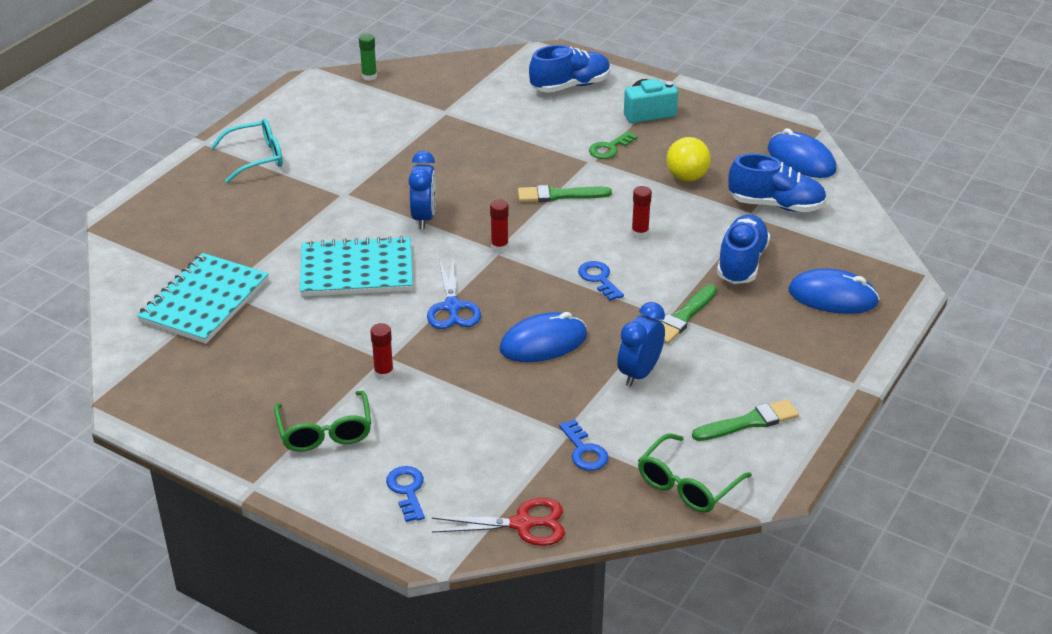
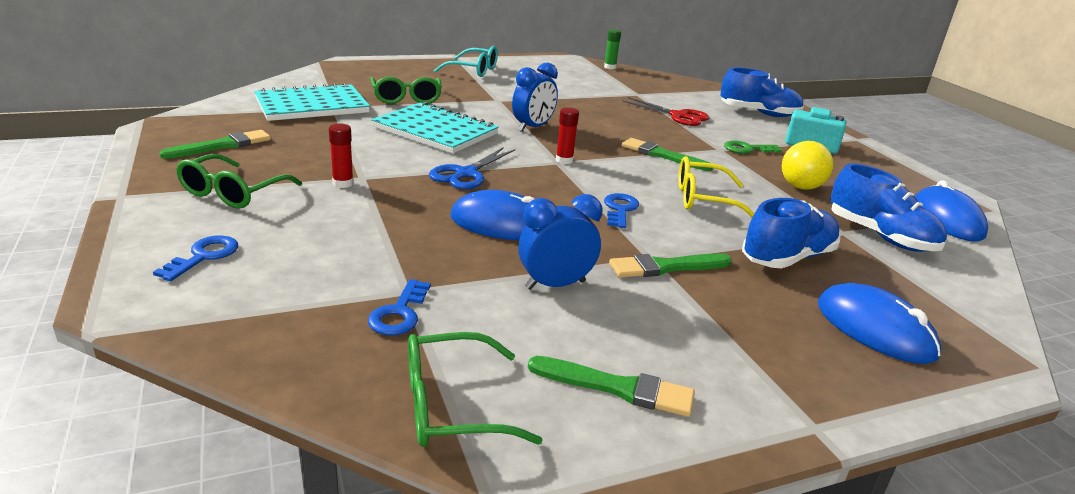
camera: 35 degrees right, 10 degrees down
red scissors [432,498,565,546] -> red scissors moved to [622,97,709,126]
red glue stick [631,186,652,238] -> yellow glasses [678,156,754,217]
none -> green brush [159,130,271,159]
none -> green glasses [371,77,442,104]

